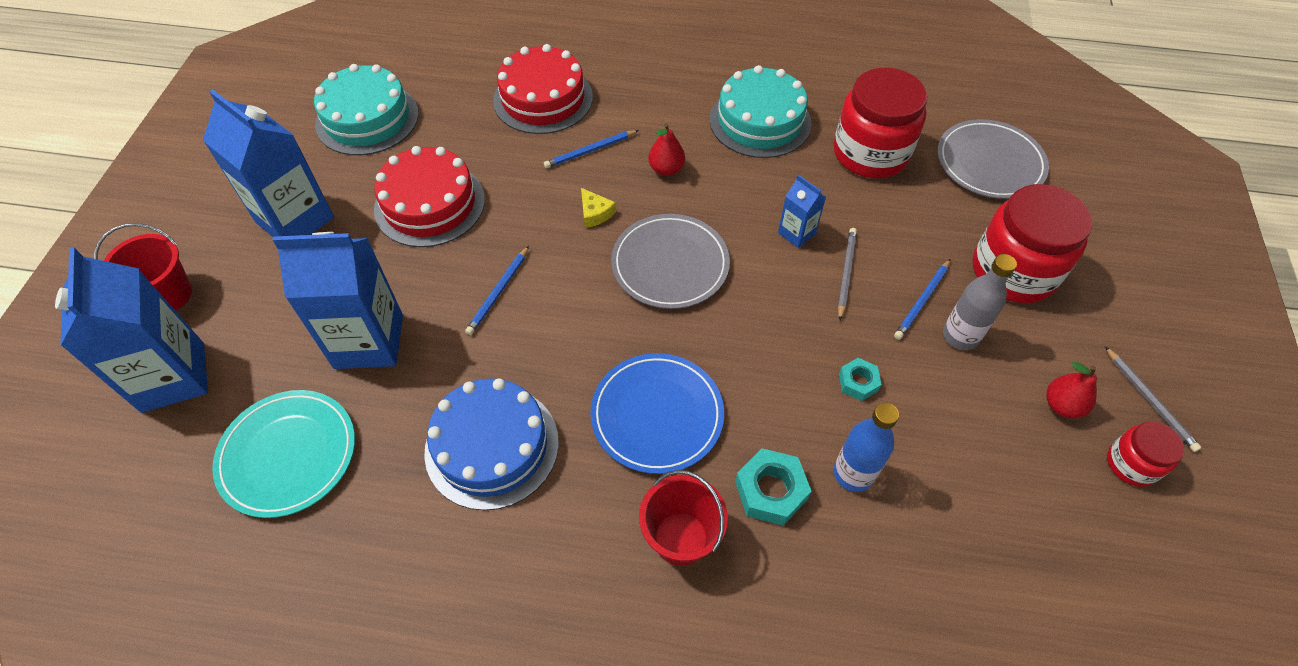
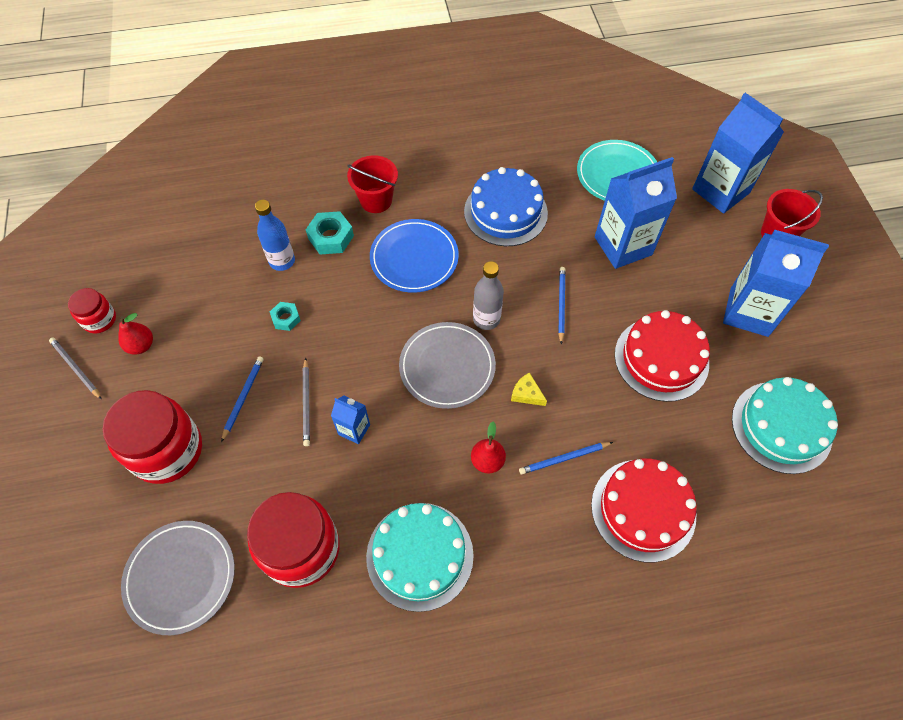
camera: 160 degrees right, 5 degrees up
blue pencil [544,130,639,168] -> blue pencil turned 150 degrees counterclockwise [519,442,613,475]
grey bottle [943,254,1017,350] -> grey bottle moved to [473,261,504,330]

